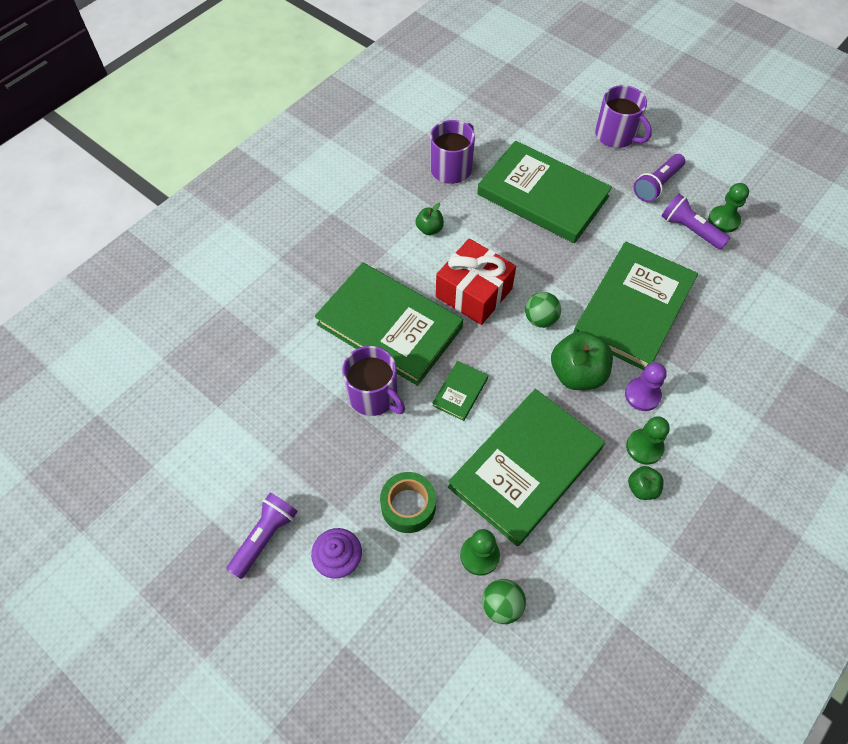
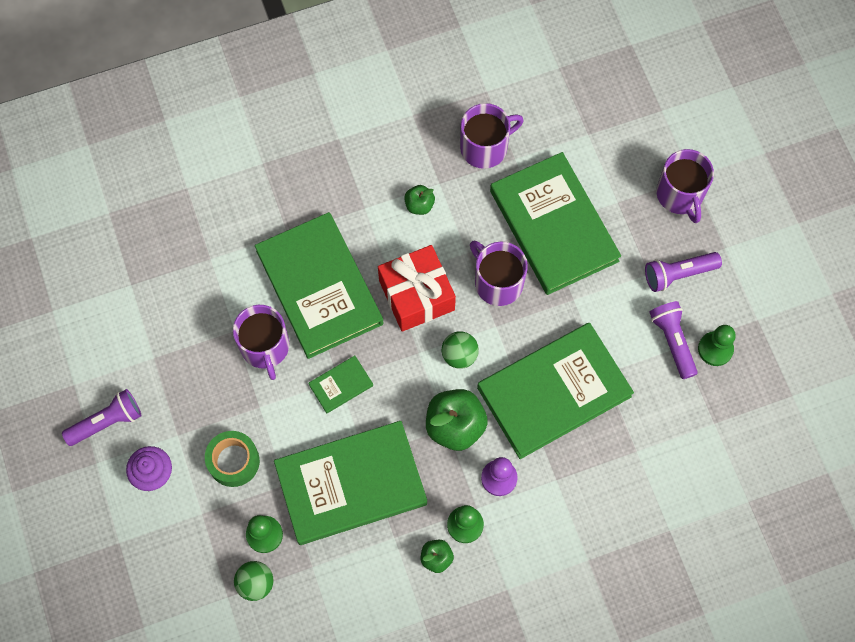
camera: 30 degrees right, 10 degrees up
none -> purple mug [470,241,528,306]

